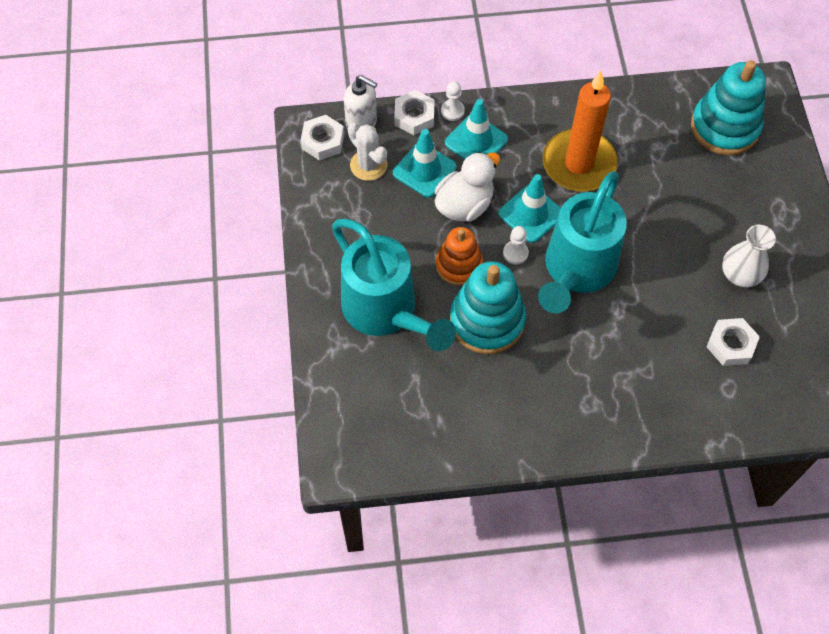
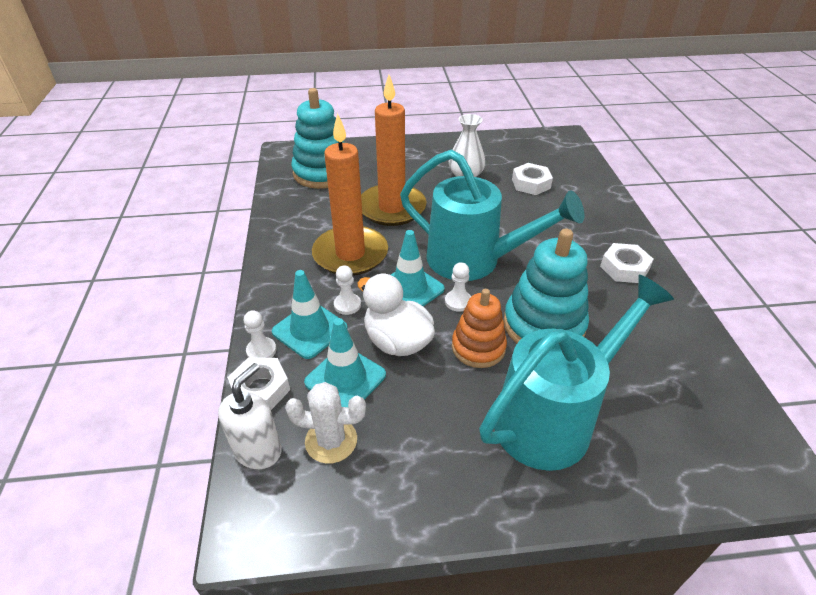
camera: 90 degrees left, 20 degrees down
white nut [300,115,344,161] -> white nut moved to [600,243,654,283]
white cactus [348,123,387,181] -> white cactus turned 45 degrees clockwise [285,382,366,464]
none -> white pawn [334,265,361,315]
none -> orange candle [361,75,426,226]

